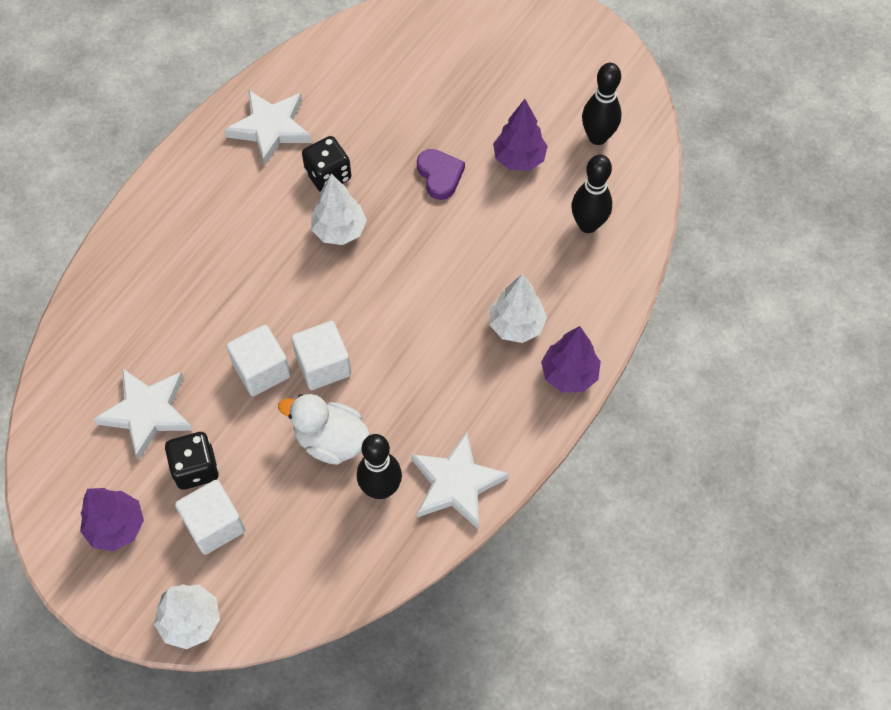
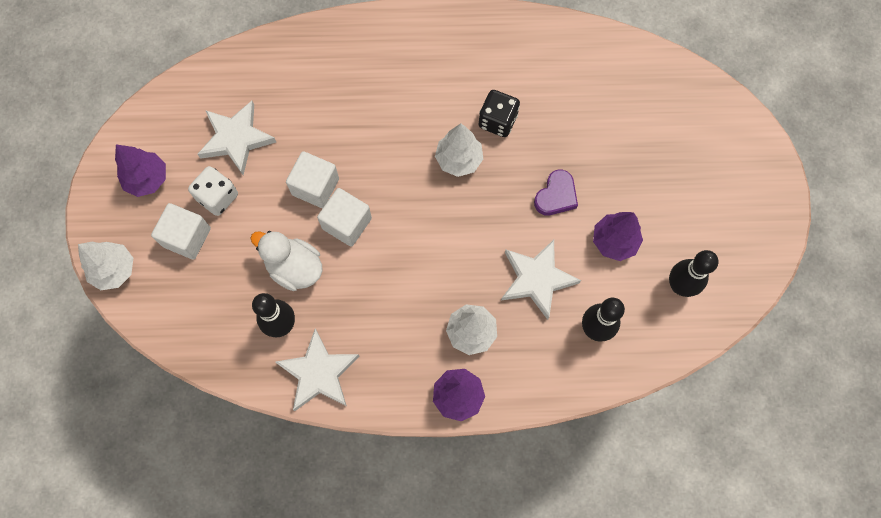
camera: 55 degrees right, 10 degrees up
black dice [165,432,219,490] -> white dice [188,166,238,216]
white star [224,90,312,166] -> white star moved to [501,239,581,320]
white duck [278,394,370,465] -> white duck turned 45 degrees counterclockwise [250,231,323,291]

